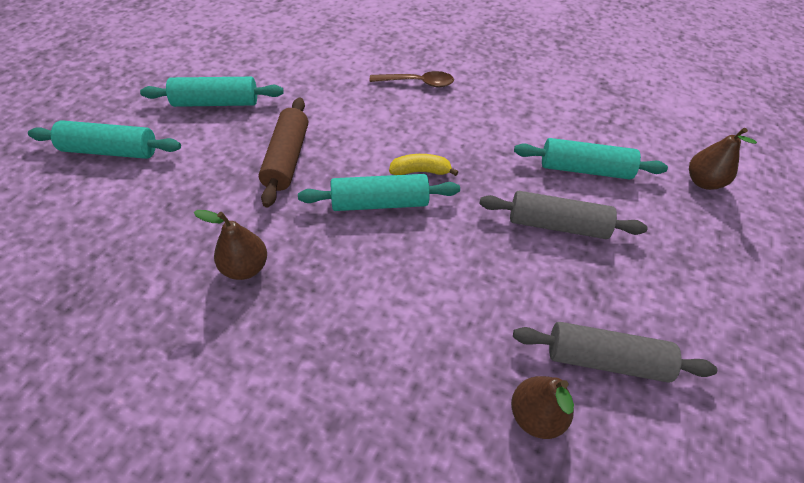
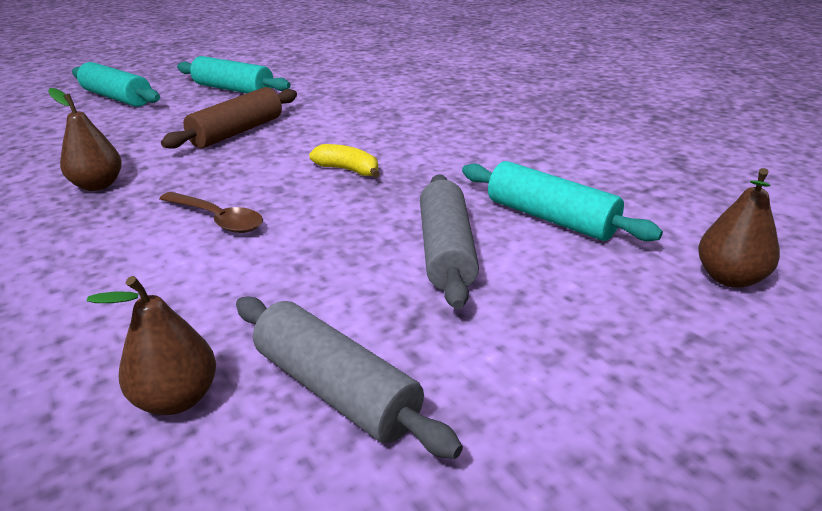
camera: 35 degrees right, 20 degrees down
turquoise rolling pin [298,174,460,211] -> none
brown spoon [370,71,454,87] -> brown spoon moved to [160,192,263,233]
grey rolling pin [480,191,648,239] -> grey rolling pin turned 45 degrees clockwise [420,174,479,309]

